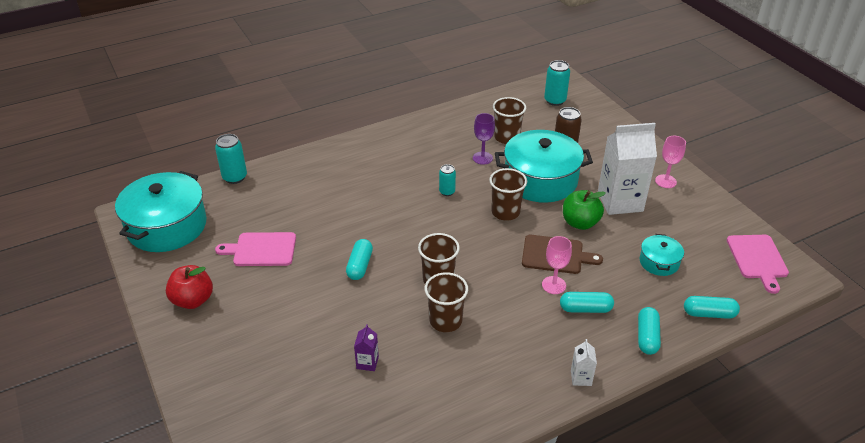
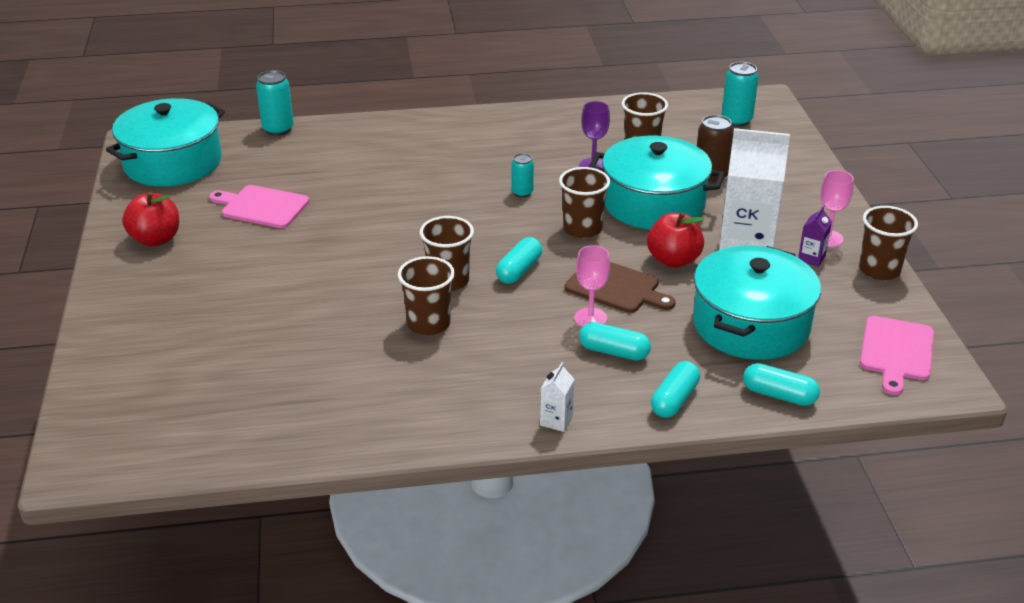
camera: 20 degrees right, 5 degrees down
turquoise capsule [346,239,373,280] -> turquoise capsule moved to [496,237,542,284]
purple carton [354,324,379,371] -> purple carton moved to [798,206,832,267]
green apple [563,190,606,230] -> red apple [647,212,704,268]
turquoise pot [640,234,684,276] -> turquoise pot [693,246,821,360], size x2.09
none -> brown cup [859,206,918,280]

